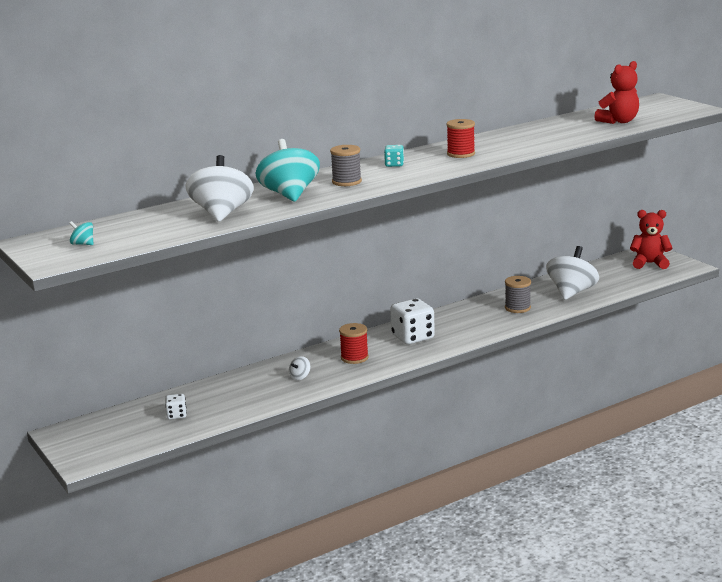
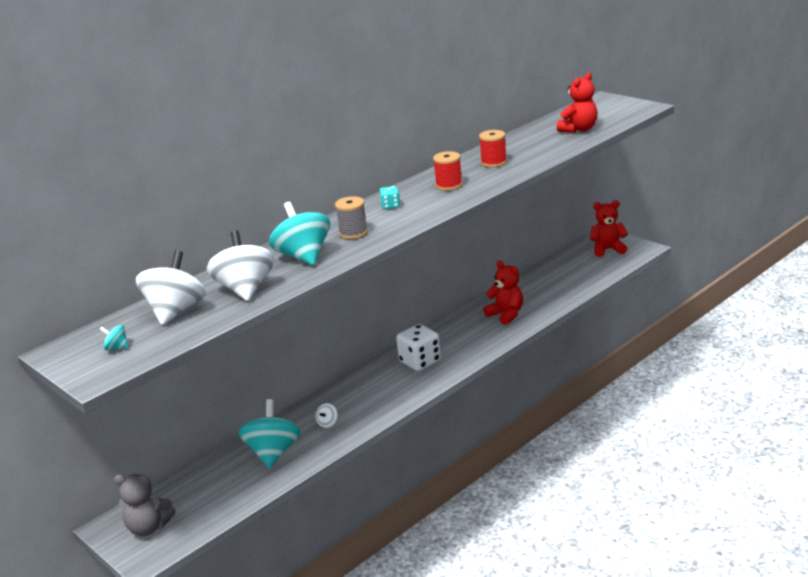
camera: 10 degrees left, 5 degrees up
white dice [165,394,187,420] -> none
red spool [339,323,369,364] -> red spool moved to [479,130,507,167]
grey spool [505,276,531,313] -> red teddy bear [483,260,523,325]
white spinning top [546,246,599,300] -> white spinning top moved to [136,250,206,325]
none -> grey teddy bear [114,474,175,536]
none -> turquoise spinning top [238,399,301,468]

